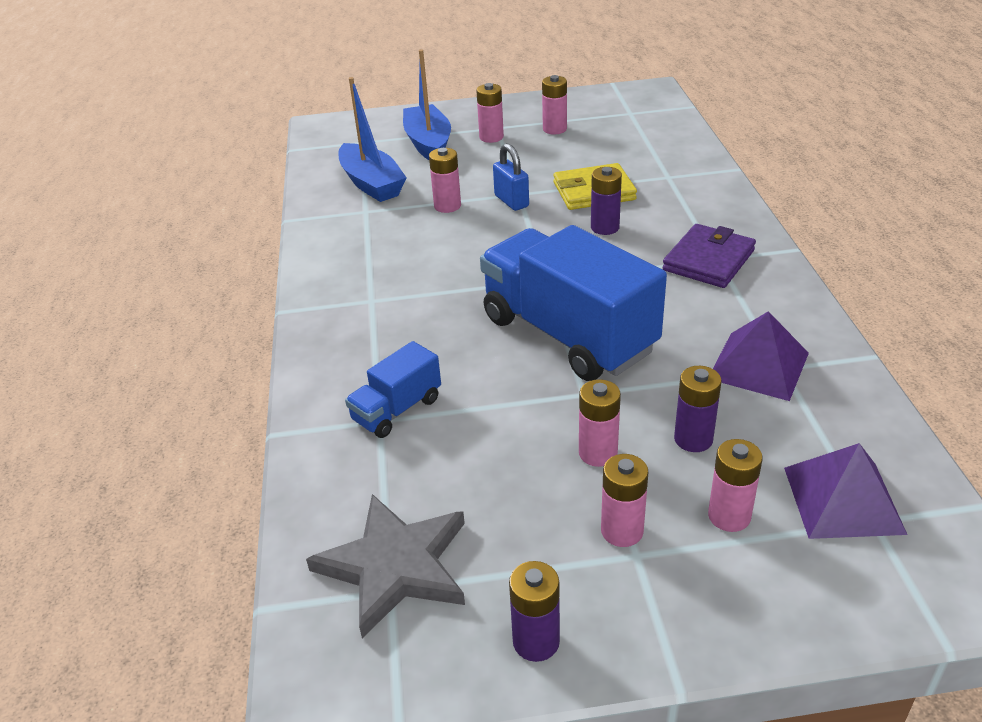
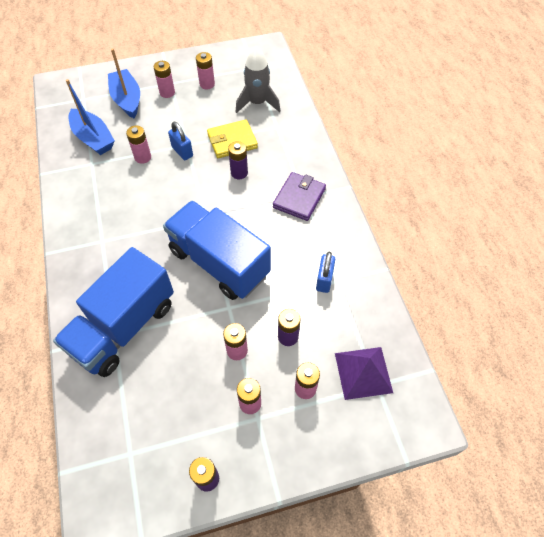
camera: 10 degrees left, 20 degrees up
grey star [306,494,465,638] -> none
blue truck [345,341,441,438] -> blue truck [53,247,174,377], size x2.10
purple pyramid [713,311,809,401] -> blue padlock [316,252,335,293]
none -> grey rocket [236,46,280,113]

